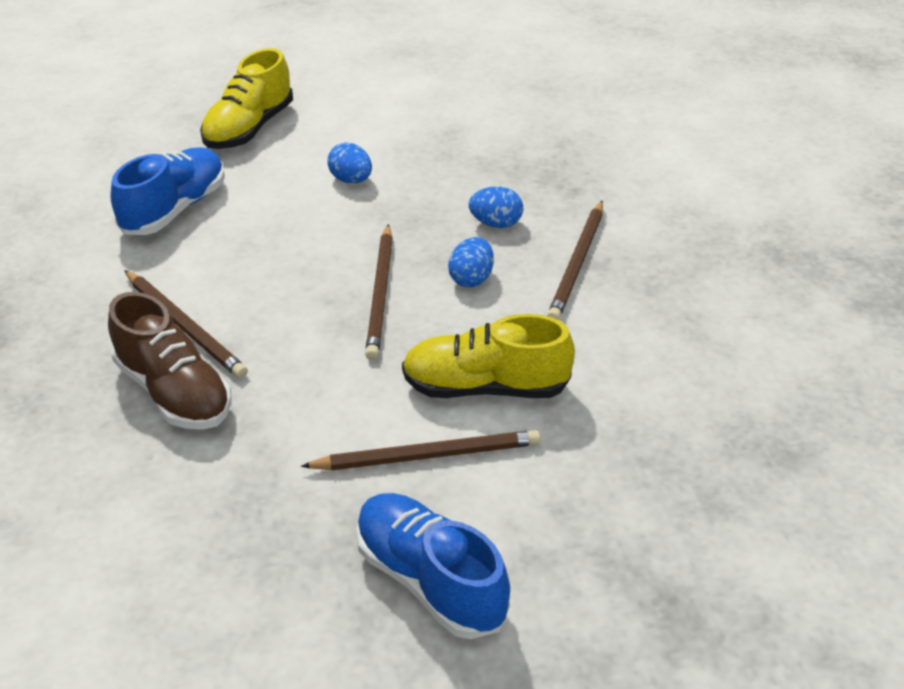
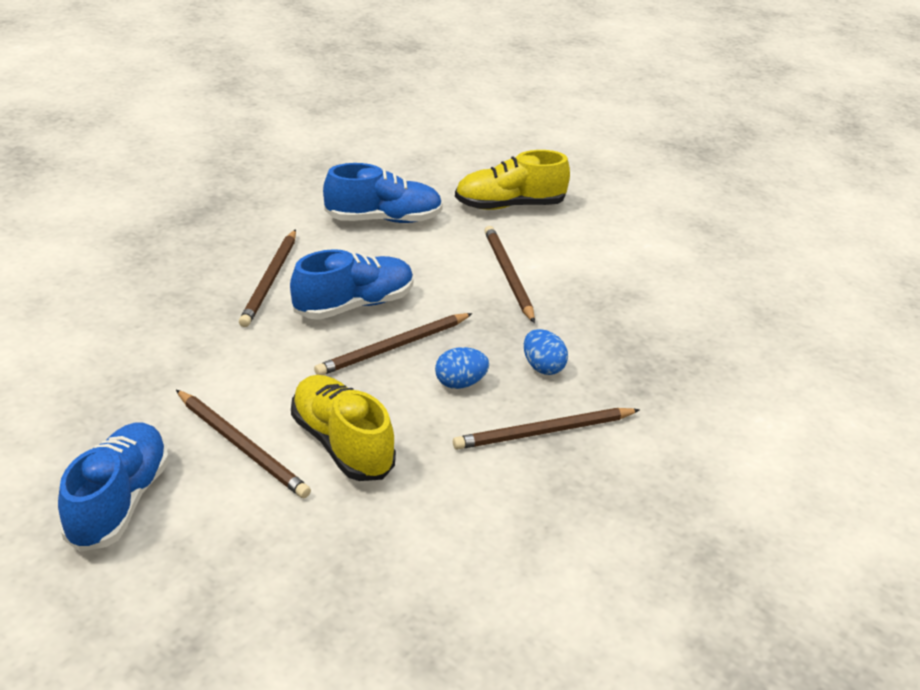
camera: 50 degrees right, 5 degrees down
brown shoe [108,292,232,430] -> none
blue egg [327,143,372,183] -> brown pencil [484,226,535,323]
none -> blue shoe [290,249,414,320]

